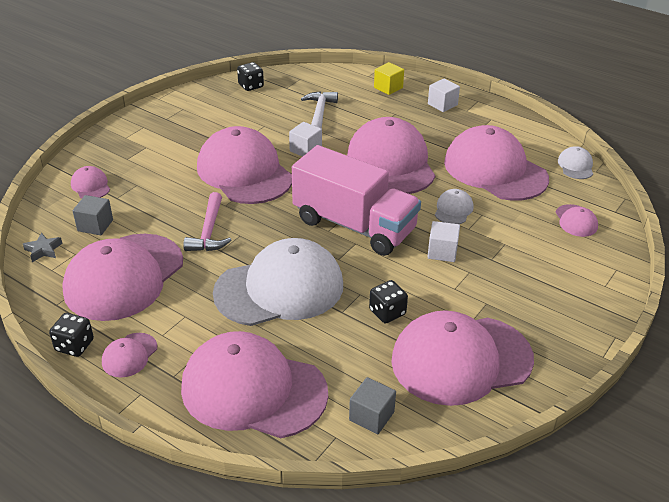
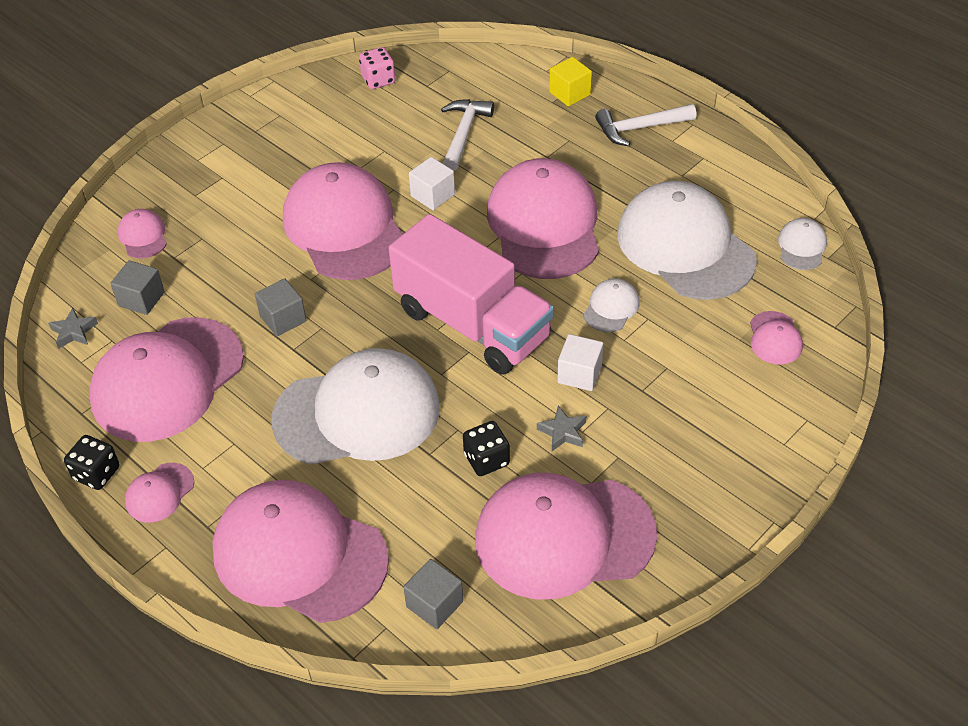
camera: 10 degrees right, 10 degrees up
pink hammer [183,192,232,251] -> grey cube [255,278,306,336]
black dice [237,62,264,91] -> pink dice [359,47,396,89]
white cube [428,78,460,112] -> white hammer [595,104,696,146]
pink cap [444,125,549,201] -> white cap [618,181,757,300]
none -> grey star [537,406,586,451]

